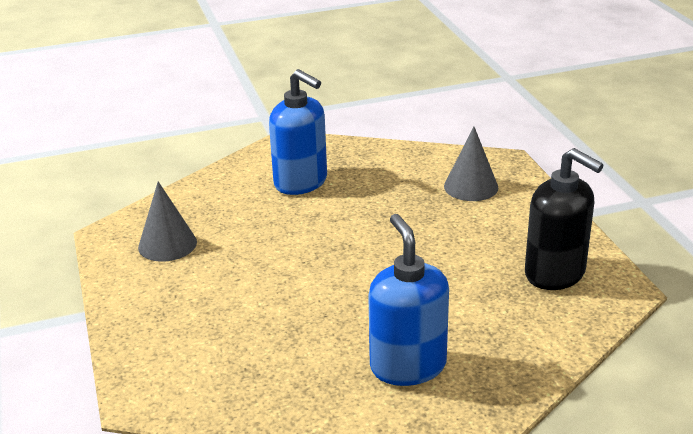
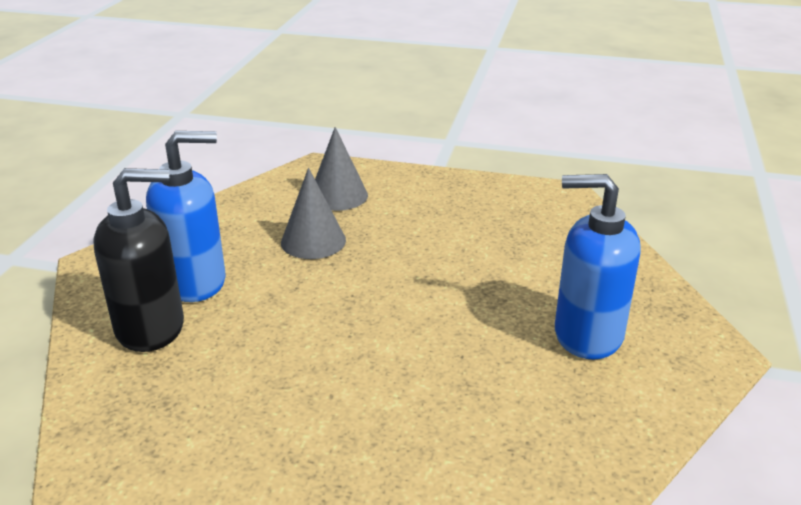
camera: 60 degrees left, 0 degrees up
grey cone [138,181,197,262] -> grey cone moved to [281,168,346,259]
black soap dispenser [525,148,604,290] -> black soap dispenser moved to [93,168,184,352]

